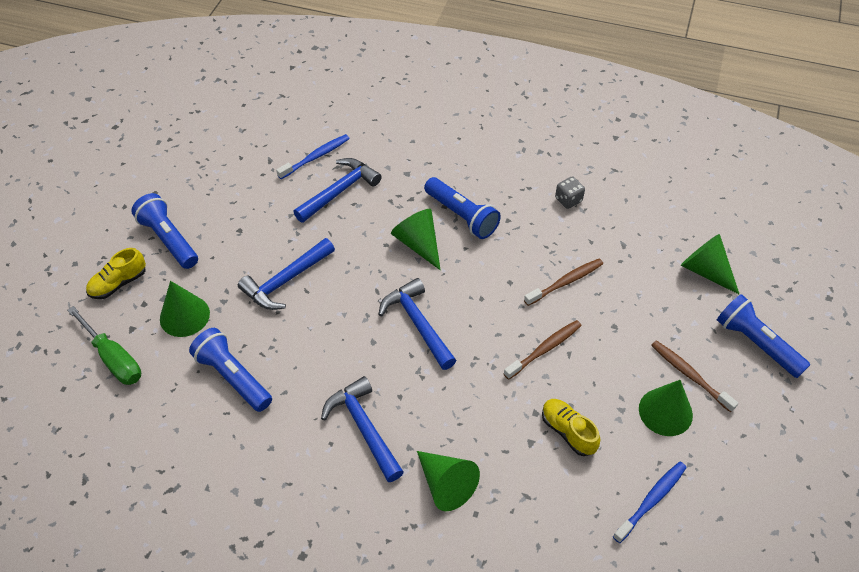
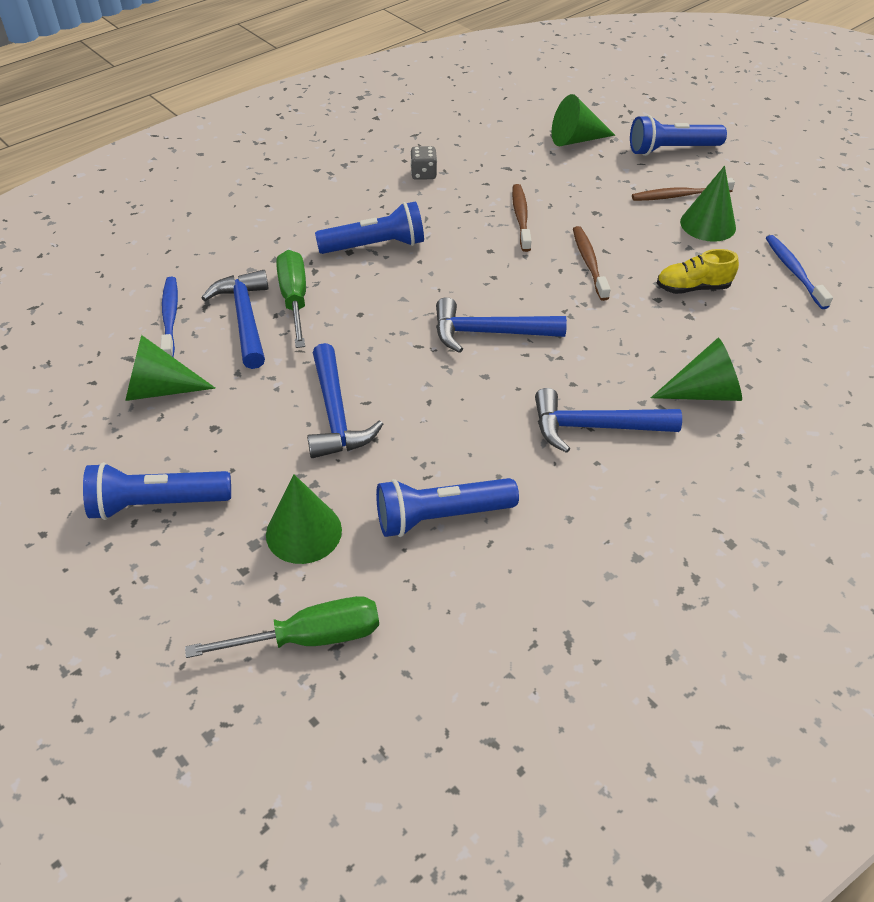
camera: 60 degrees left, 5 degrees down
yellow shoe [86,248,146,299] -> none
green cone [391,209,441,270] -> green cone moved to [125,335,216,401]
none -> green screwdriver [276,250,306,348]

